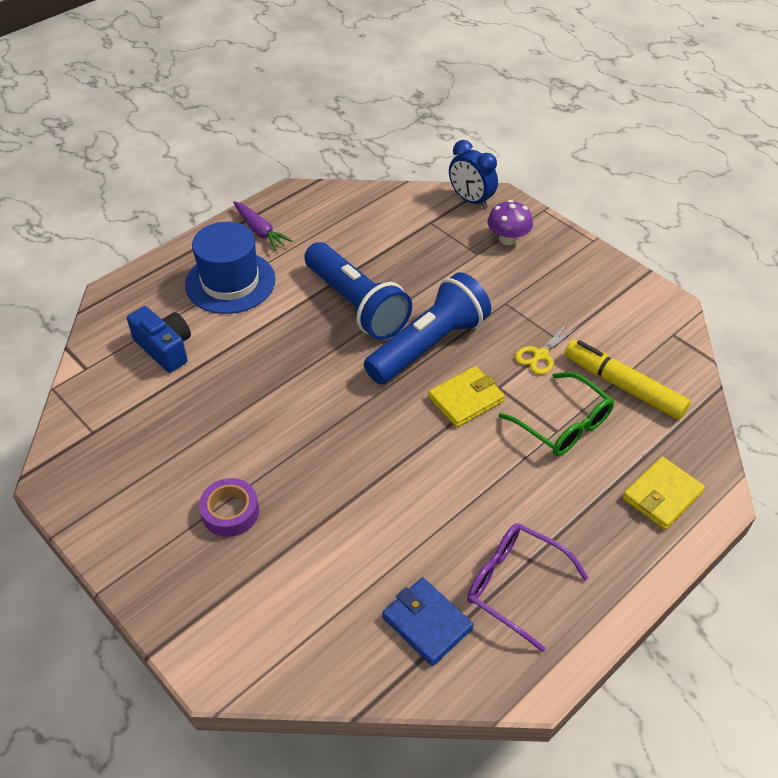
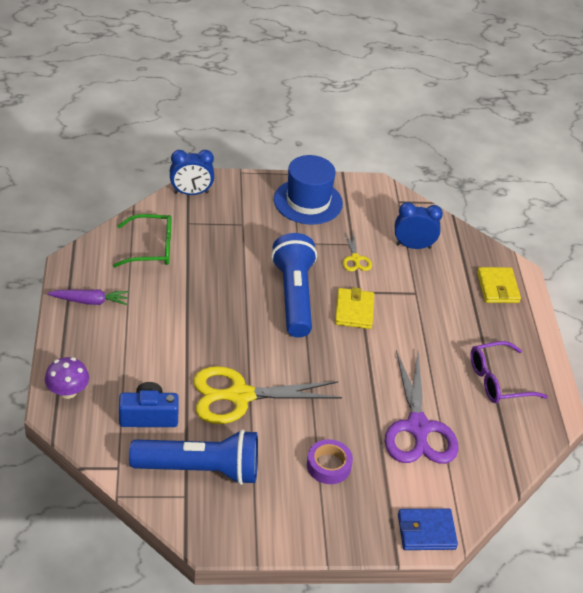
camera: 55 degrees left, 5 degrees down
blue hat [185,222,276,314] -> blue hat moved to [274,155,343,224]
blue flashlight [304,242,412,340] -> blue flashlight moved to [129,429,258,485]
blue wallet [382,578,473,666] -> blue wallet moved to [398,509,458,550]
purple mushroom [487,200,533,245] -> purple mushroom moved to [45,357,89,399]
green glasses [499,372,614,456] -> green glasses moved to [113,214,171,267]
yellow marker [565,340,691,420] -> blue clock [395,202,443,249]
none -> yellow scissors [193,366,342,424]
none -> purple scissors [385,350,459,464]

